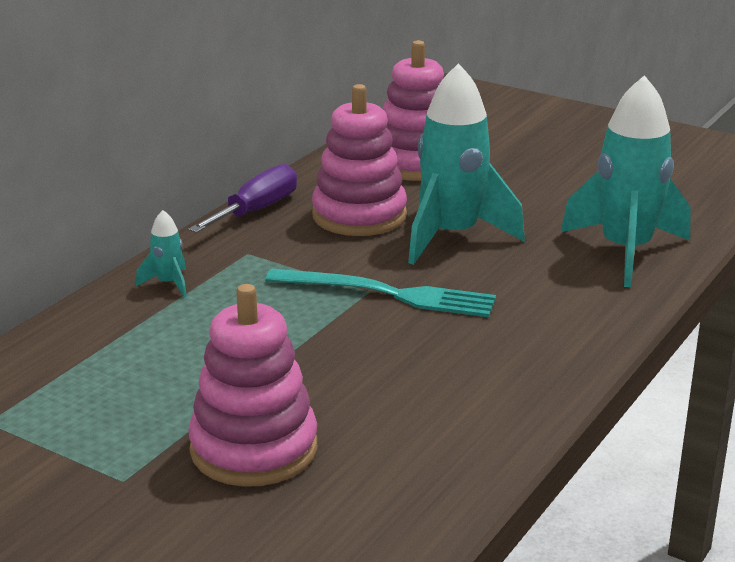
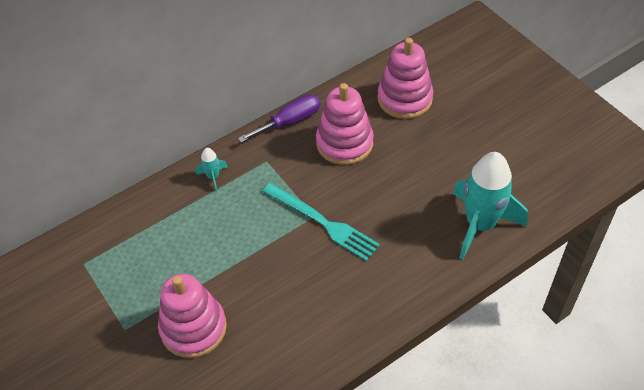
camera: 25 degrees right, 25 degrees up
turquoise rocket [408,63,525,265] -> none

